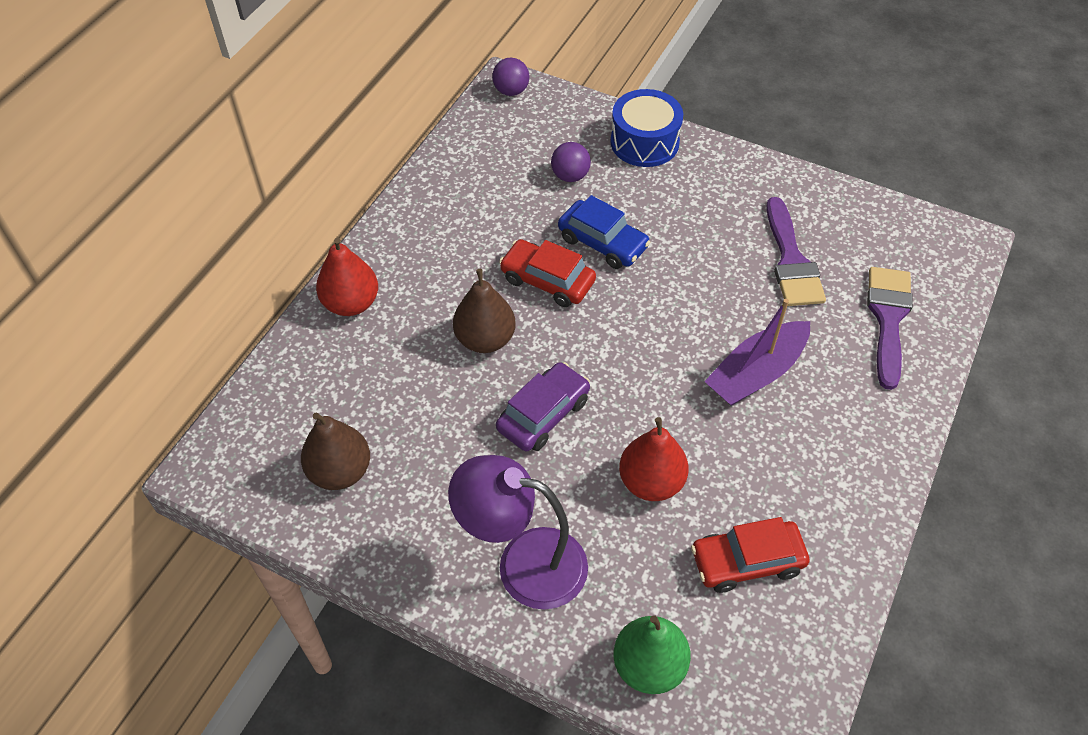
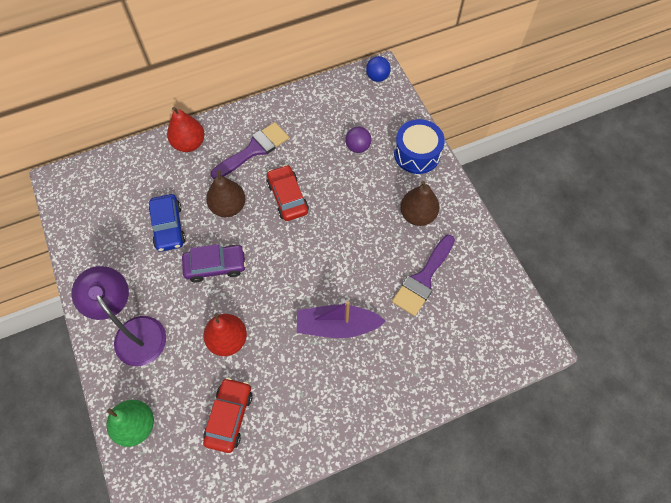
camera: 40 degrees right, 10 degrees up
brown pear [301,412,370,490] -> brown pear moved to [400,181,440,226]
purple ball [492,57,529,96] -> blue ball [366,56,391,82]
blue car [558,195,651,269] -> blue car moved to [149,194,186,252]
red car [691,517,810,593] -> red car turned 75 degrees clockwise [203,378,252,453]
purple brush [867,267,913,390] -> purple brush moved to [211,122,289,179]

